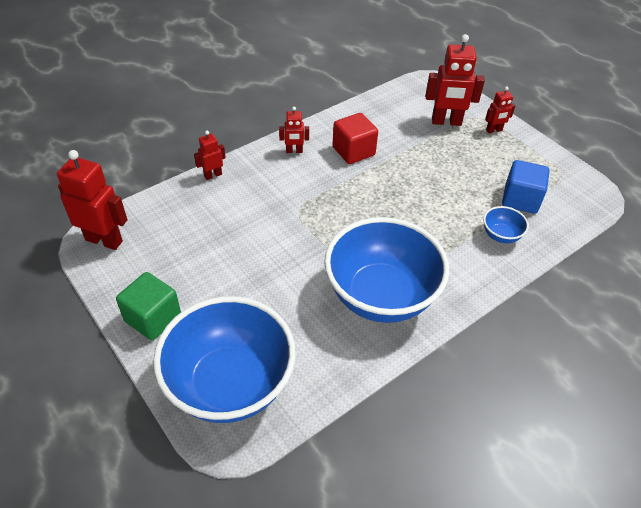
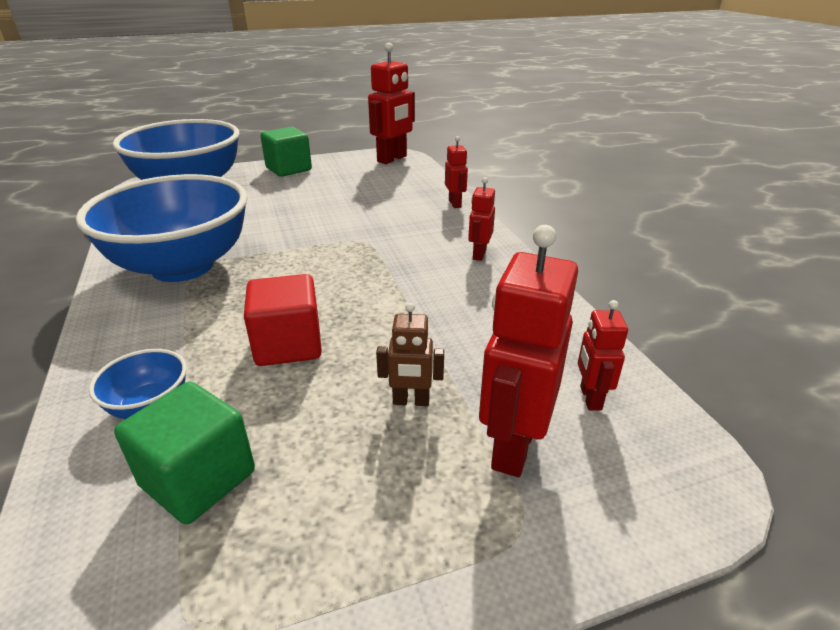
camera: 110 degrees right, 15 degrees down
red cube [333,113,378,164] -> red cube moved to [244,274,322,366]
red robot [485,86,515,133] -> red robot moved to [578,300,628,411]
blue cube [502,160,550,214] -> green cube [114,382,255,524]
none -> brown robot [376,303,444,406]

